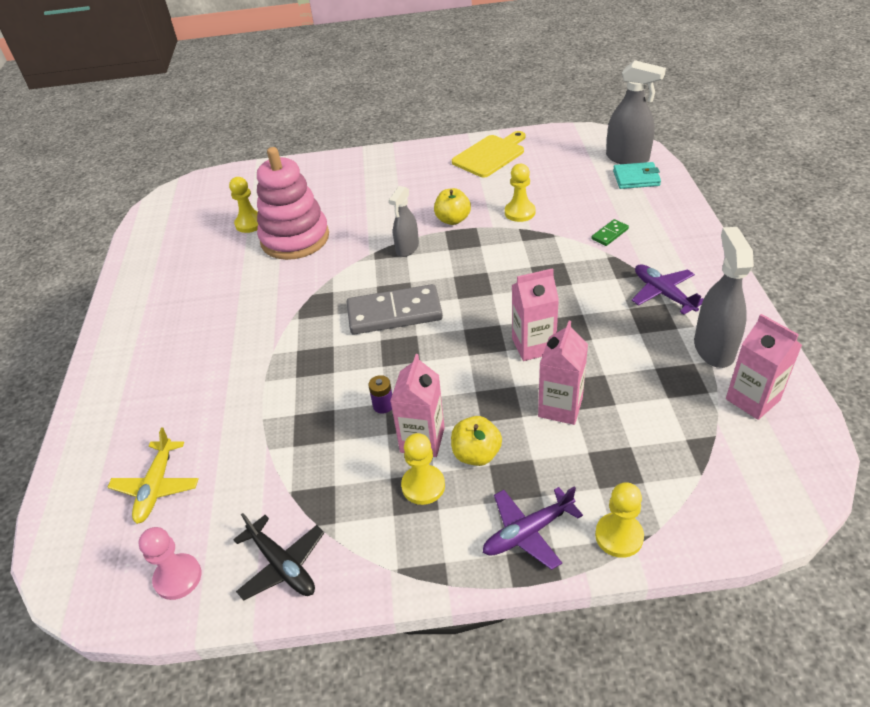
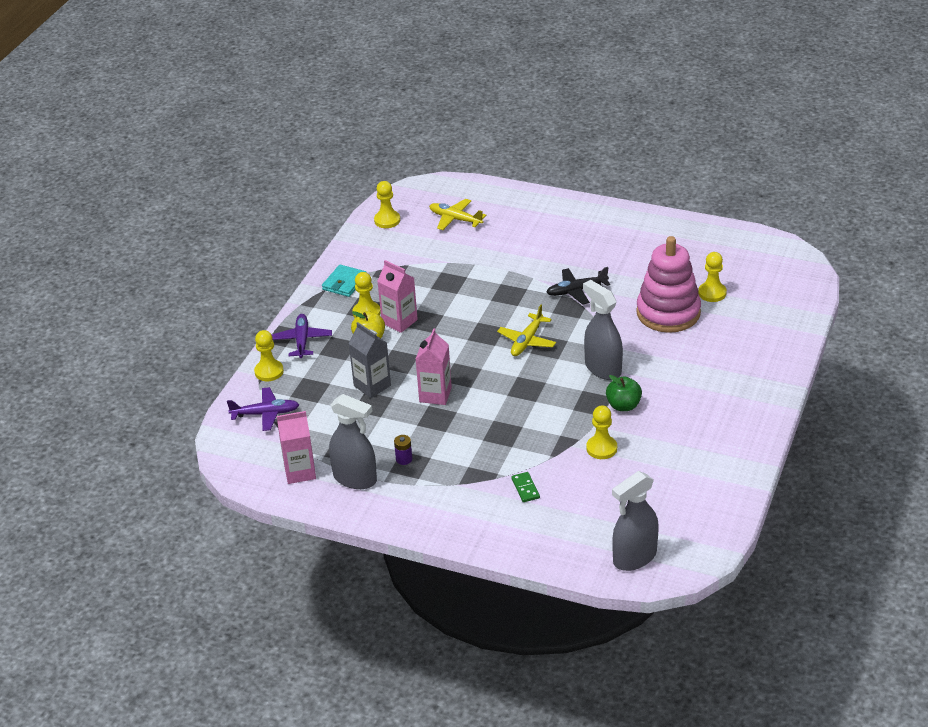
camera: 115 degrees right, 5 degrees down
pink pawn [139,527,201,600] -> yellow pawn [374,181,400,228]
black plane [233,513,324,601] -> black plane moved to [546,267,610,305]
grey domino [347,284,443,335] -> yellow plane [497,305,556,356]
purple battery [368,375,392,414] -> purple battery moved to [394,435,412,465]
grey spray bottle [389,186,419,257] -> grey spray bottle [583,280,623,380], size x1.54
yellow apple [434,188,471,225] -> green apple [606,375,642,411]
yellow cutting board [452,131,526,177] -> none
pink carton [538,321,588,425] -> grey carton [348,322,391,398]
turquoise wallet [613,162,661,189] -> turquoise wallet moved to [322,265,367,297]
purple plane [632,264,704,315] -> purple plane moved to [227,387,299,431]

